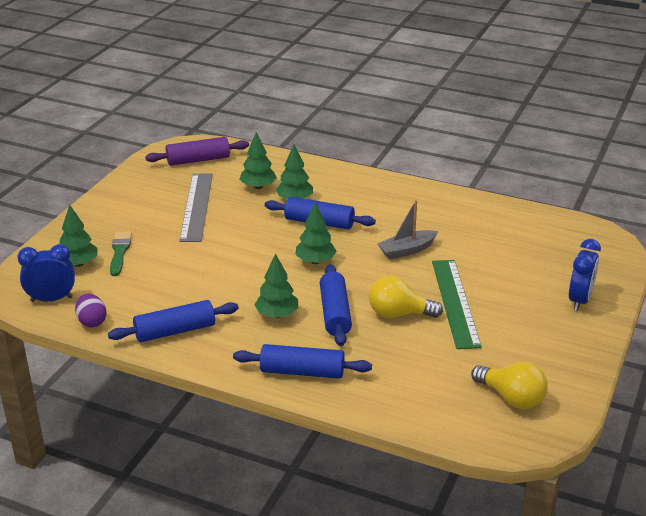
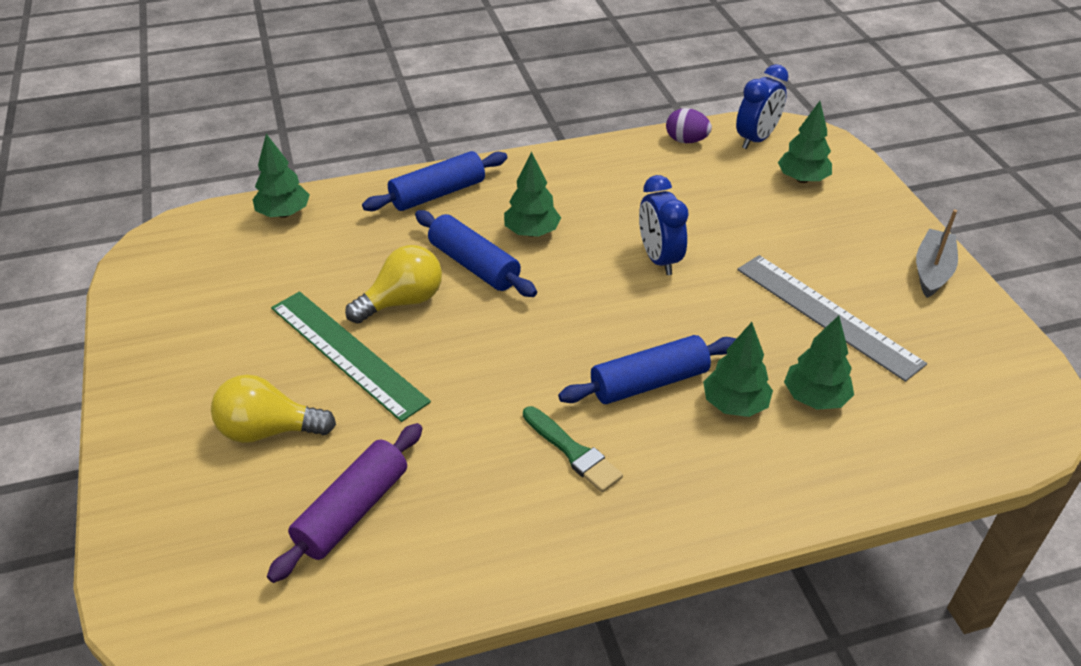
camera: 140 degrees right, 10 degrees up
blue rolling pin [108,300,239,342] -> none
green brush [110,232,132,276] -> green brush moved to [523,406,623,492]
purple rolling pin [145,137,249,166] -> purple rolling pin moved to [267,423,423,583]
green tree [295,202,337,264] -> green tree moved to [253,134,310,218]
grey boat [378,200,438,259] -> grey boat moved to [916,209,958,298]
yellow light bulb [471,362,548,409] -> yellow light bulb moved to [211,374,336,443]
blue clock [569,239,601,311] -> blue clock moved to [639,175,689,275]

